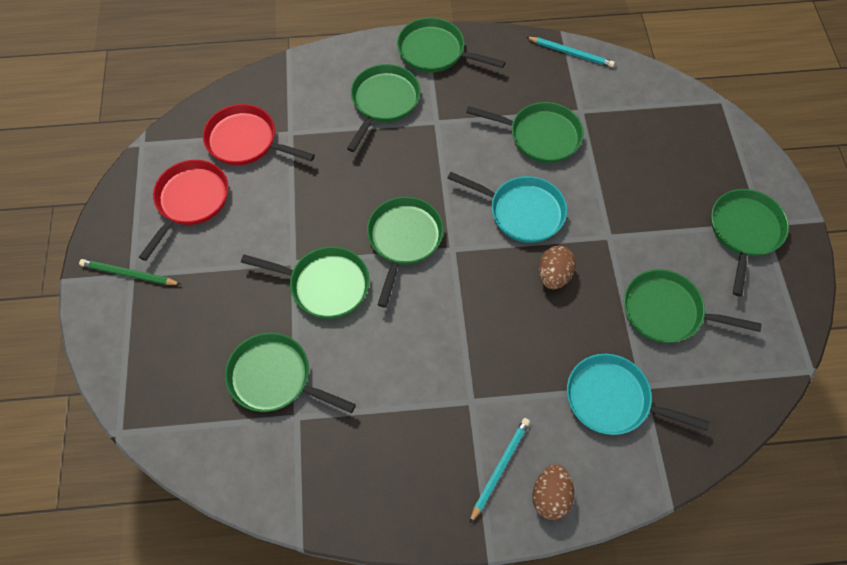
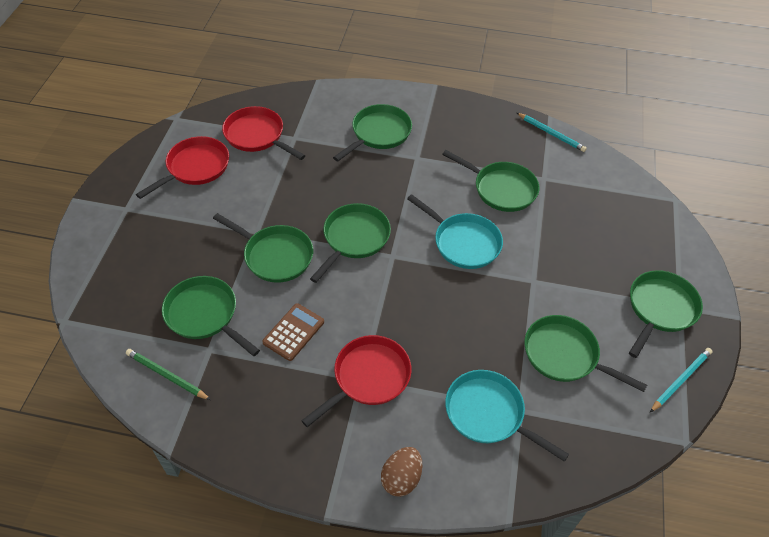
camera: 15 degrees right, 10 degrees down
green pencil [79,259,181,285] -> green pencil moved to [126,349,211,400]
green pan [397,18,505,73] -> none
turquoise pencil [469,418,530,524] -> turquoise pencil moved to [650,348,713,412]
brown egg [539,246,576,289] -> none
none -> brown calculator [262,303,324,361]
none -> red pan [301,335,411,427]

